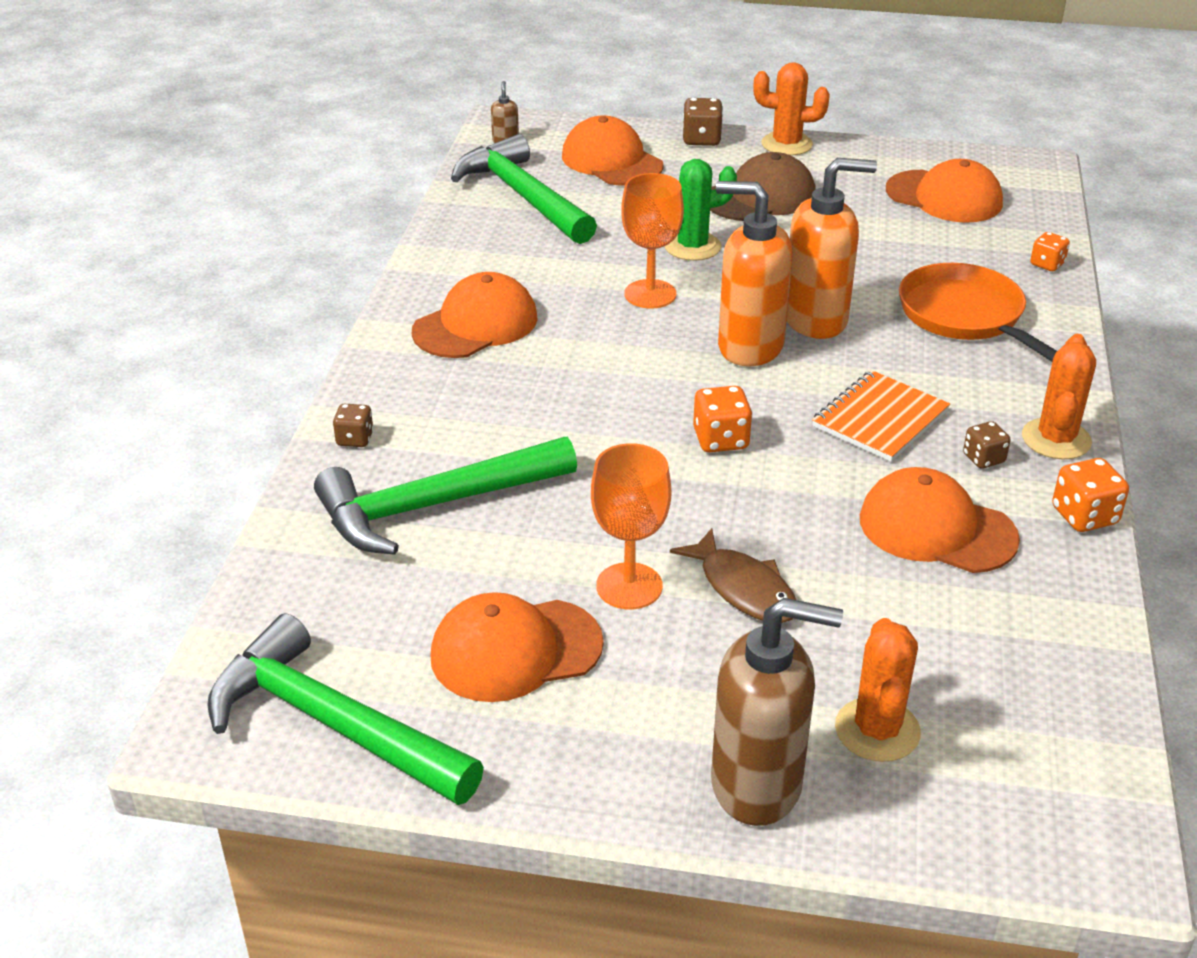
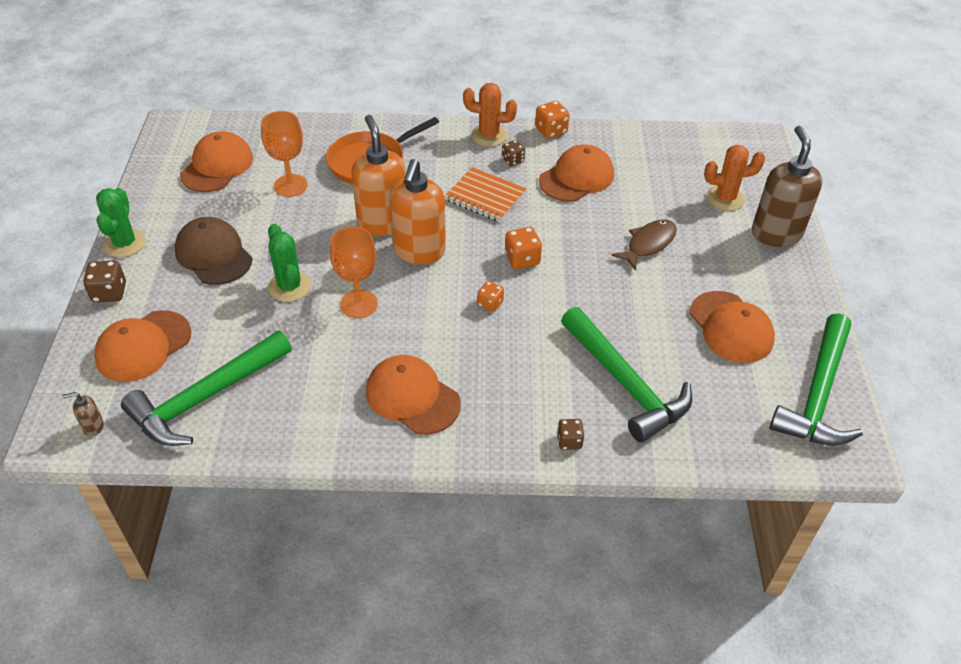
camera: 100 degrees left, 10 degrees up
orange goblet [591,443,671,609] -> orange goblet moved to [261,111,308,197]
orange cactus [753,62,830,156] -> green cactus [96,188,146,257]
orange cap [860,467,1020,573] -> orange cap turned 150 degrees counterclockwise [539,144,614,202]
orange dice [1030,232,1070,271] -> orange dice moved to [477,281,504,312]

